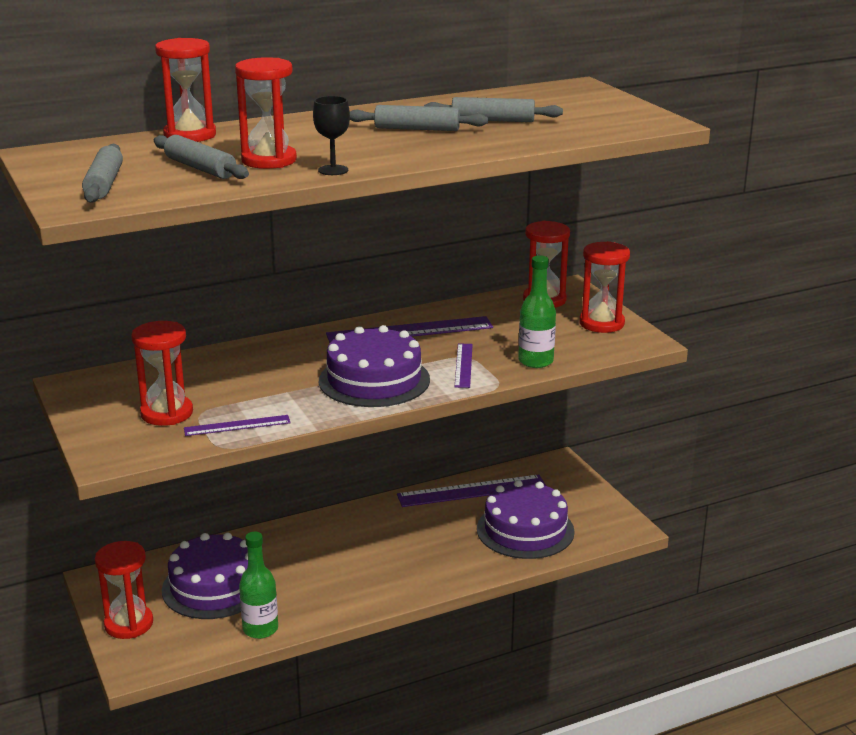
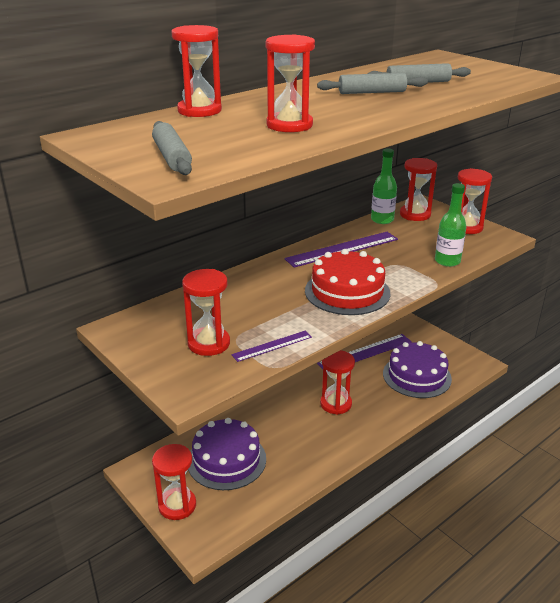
camera: 15 degrees left, 5 degrees up
grey rolling pin [154,135,249,179] -> none
green bottle [239,532,278,639] -> green bottle moved to [371,149,397,224]
black goblet [313,96,350,175] -> none
purple cake [319,325,430,407] -> red cake [305,249,390,315]
purple ruler [455,344,473,388] -> none
none -> red hourglass [320,350,355,415]

